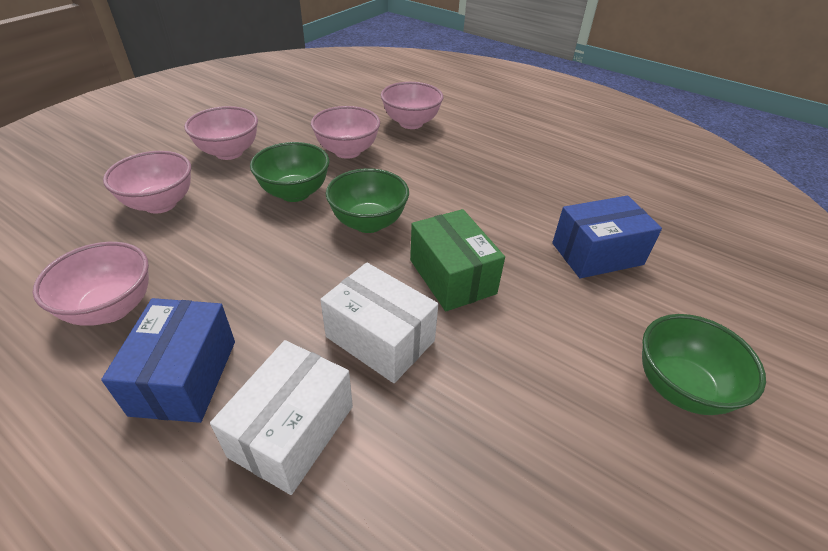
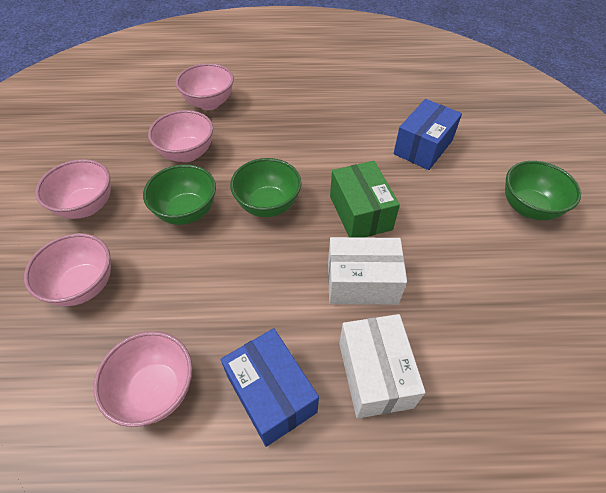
camera: 35 degrees left, 10 degrees up
green box [410,209,505,311] -> green box turned 45 degrees clockwise [330,161,400,238]

